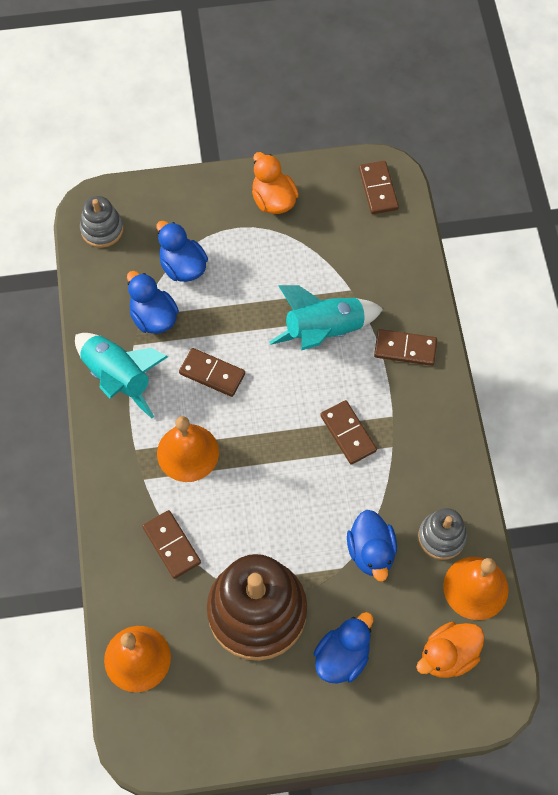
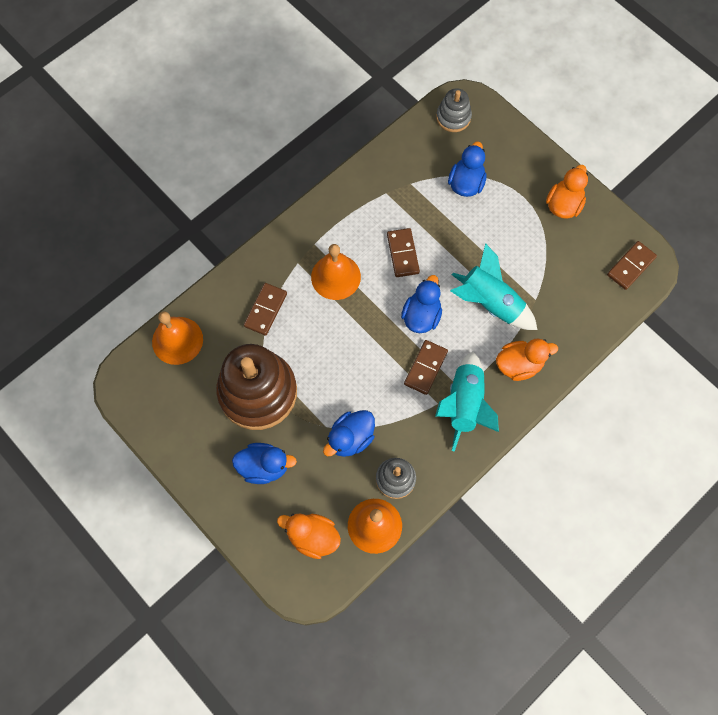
camera: 55 degrees right, 5 degrees up
turquoise rocket [75,333,168,419] -> turquoise rocket moved to [435,351,499,452]
blue duck [127,271,179,334] -> blue duck moved to [401,275,442,333]
brown domino [374,329,437,366] -> orange duck [496,339,558,381]

